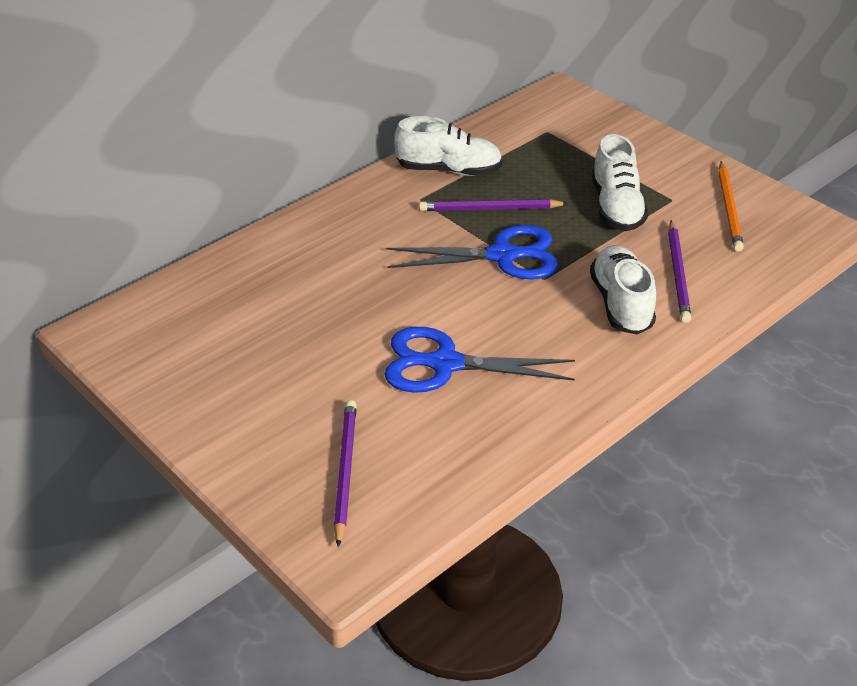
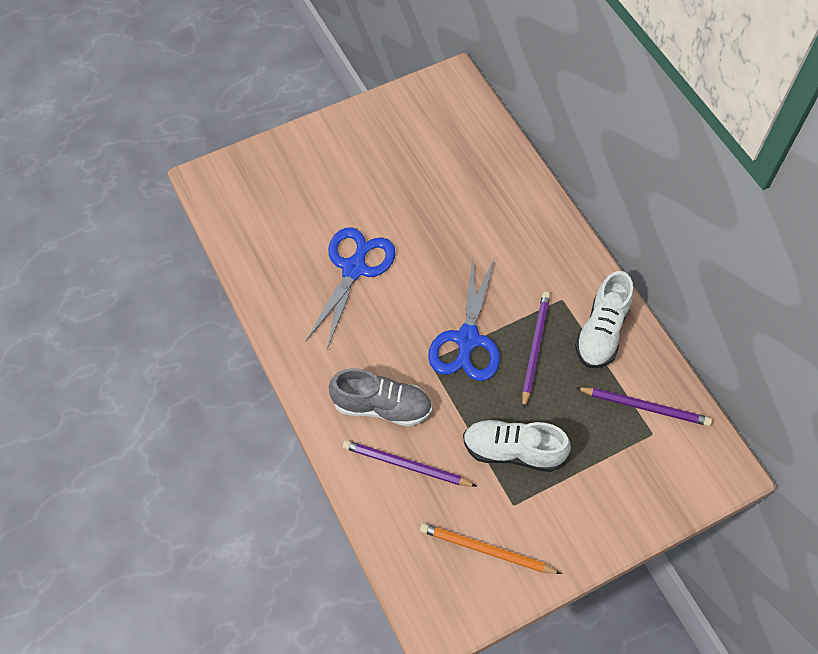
camera: 105 degrees right, 20 degrees up
purple pencil [334,400,357,547] -> purple pencil moved to [576,387,712,426]
white shoe [590,245,656,334] -> grey shoe [329,368,432,427]

